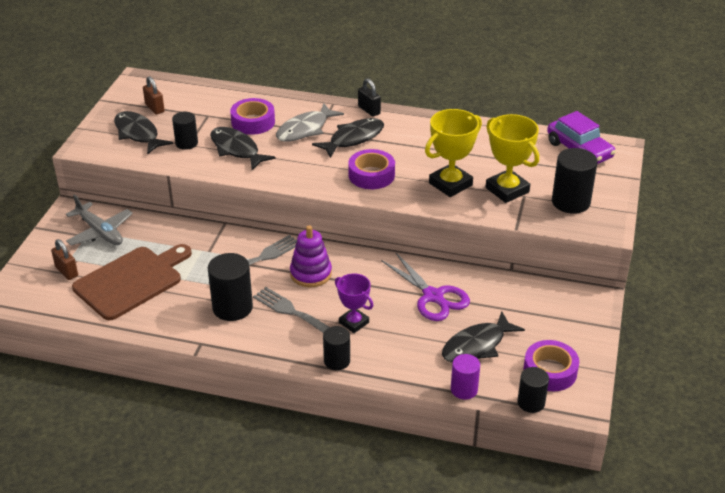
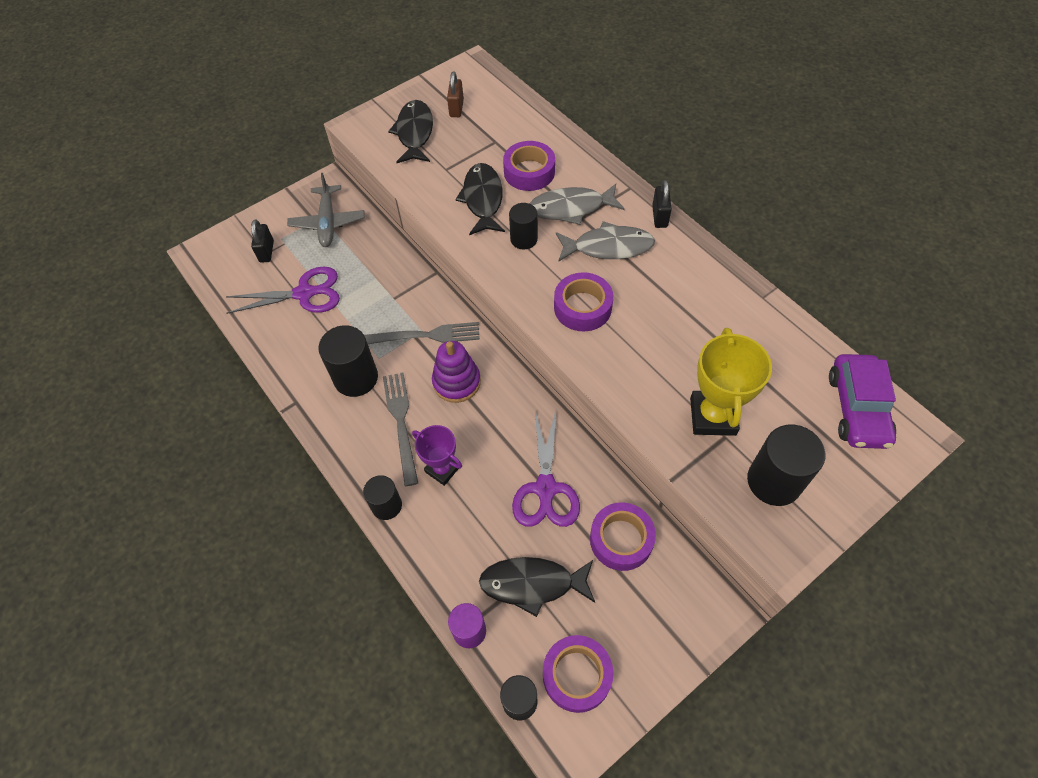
camera: 40 degrees right, 20 degrees up
brown padlock [51,239,78,280] -> black padlock [251,219,274,263]
brown cutting board [72,244,192,320] -> purple scissors [226,267,340,314]
black cylinder [172,112,198,150] -> black cylinder moved to [509,203,538,249]
black fish [312,118,384,158] -> grey fish [556,221,655,262]
purple trophy [335,274,373,333] -> purple trophy turned 45 degrees counterclockwise [412,425,462,486]
yellow trophy [425,109,482,197] -> none
none -> purple tape [590,502,656,571]

